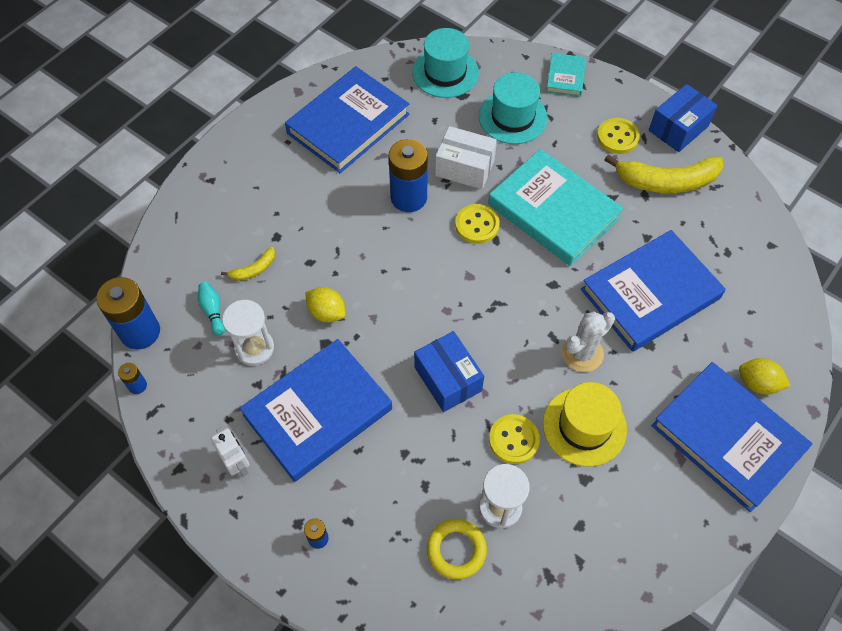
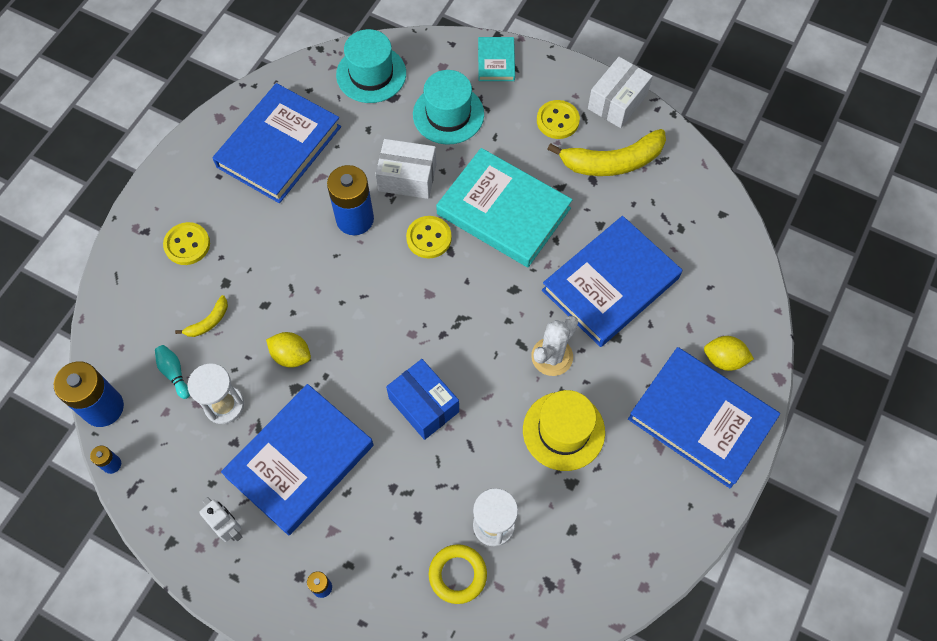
camera: 10 degrees left, 5 degrees up
yellow button [489,414,540,464] -> yellow button moved to [163,222,210,265]
blue box [649,84,718,152] -> white box [588,57,653,128]

